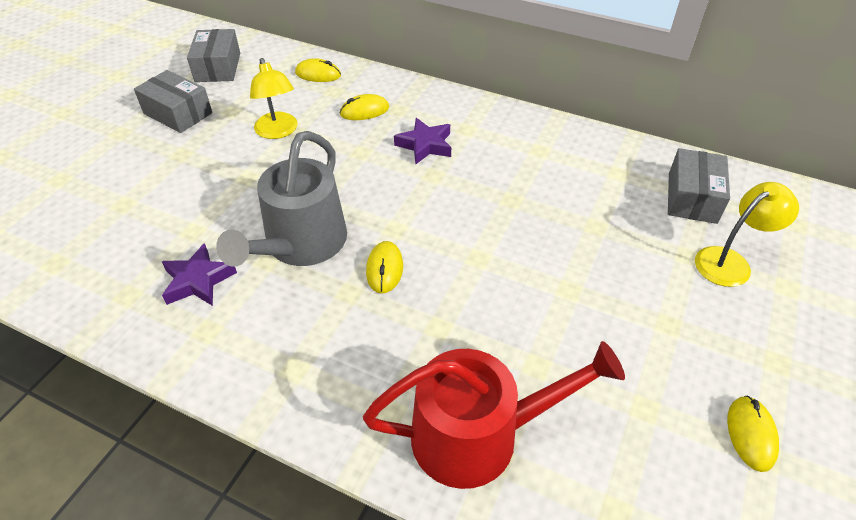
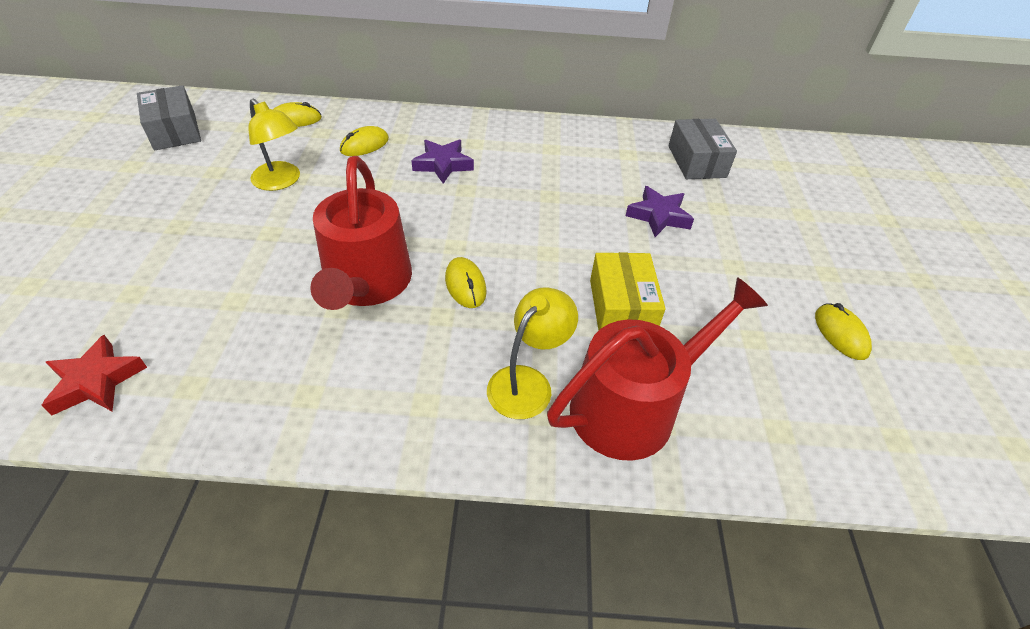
camera: 25 degrees left, 0 degrees up
grey box [134,70,212,133] -> none
purple star [162,243,237,306] -> purple star moved to [626,186,694,237]
grey watering can [216,131,347,267] -> red watering can [310,156,412,310]
yellow lamp [695,182,799,287] -> yellow lamp moved to [487,287,578,419]
none -> red star [41,335,147,415]
none -> yellow box [590,252,666,330]

